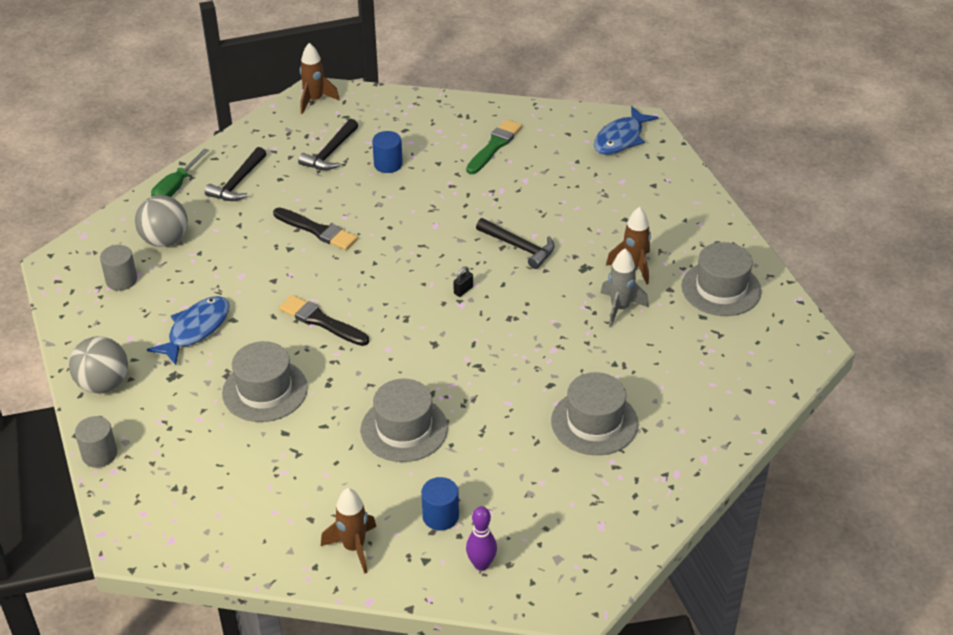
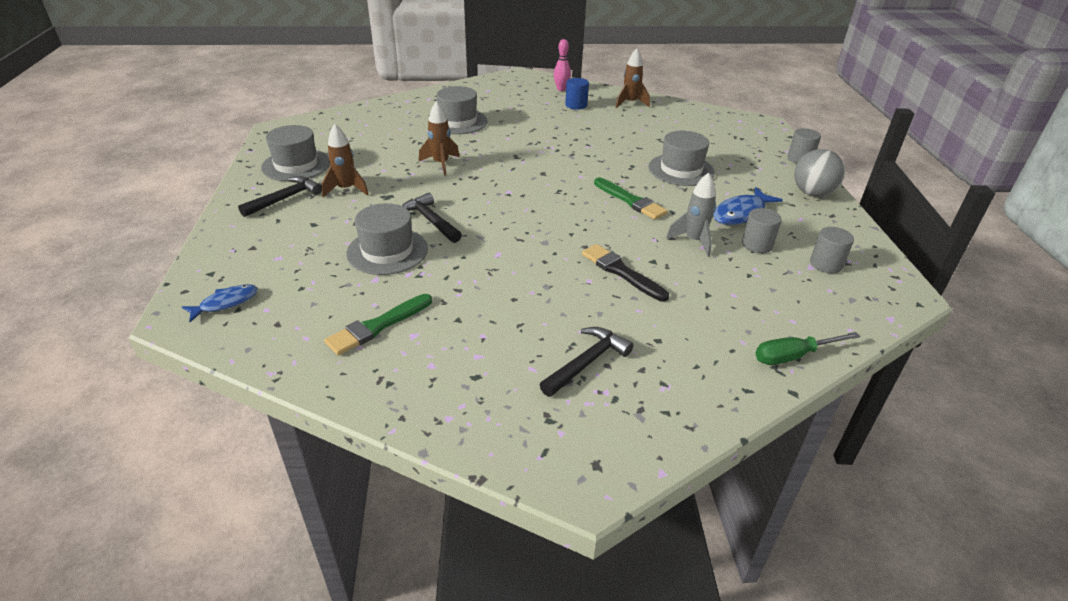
camera: 165 degrees left, 5 degrees down
grey ball [135,195,188,247] -> none
green screwdriver [151,148,209,197] -> green screwdriver turned 150 degrees counterclockwise [755,332,861,365]
black hammer [205,147,266,201] -> black hammer moved to [238,176,322,217]
black brush [279,295,369,346] -> green brush [594,178,668,220]
brown rocket [300,43,340,114] -> brown rocket moved to [419,101,460,176]
grey hat [361,379,448,462] -> grey hat moved to [346,203,428,275]
blue cylinder [372,131,403,173] -> none
black padlock [453,266,473,297] -> none
purple bowling pin [466,506,497,571] -> pink bowling pin [554,39,571,91]
blue fish [594,106,658,155] -> blue fish [182,284,258,322], size x0.66
grey rocket [601,248,649,327] -> grey rocket moved to [666,173,716,257]
none -> grey cylinder [742,208,781,253]

